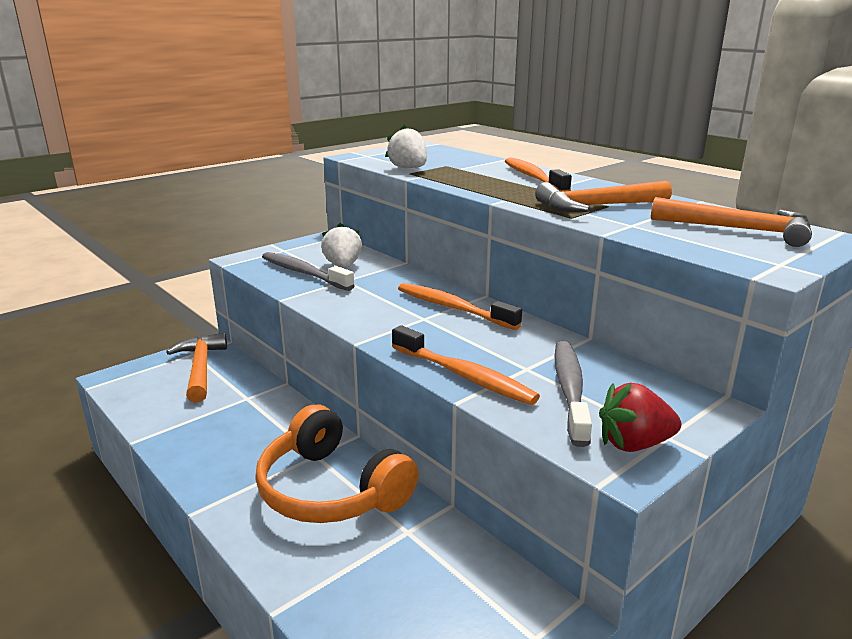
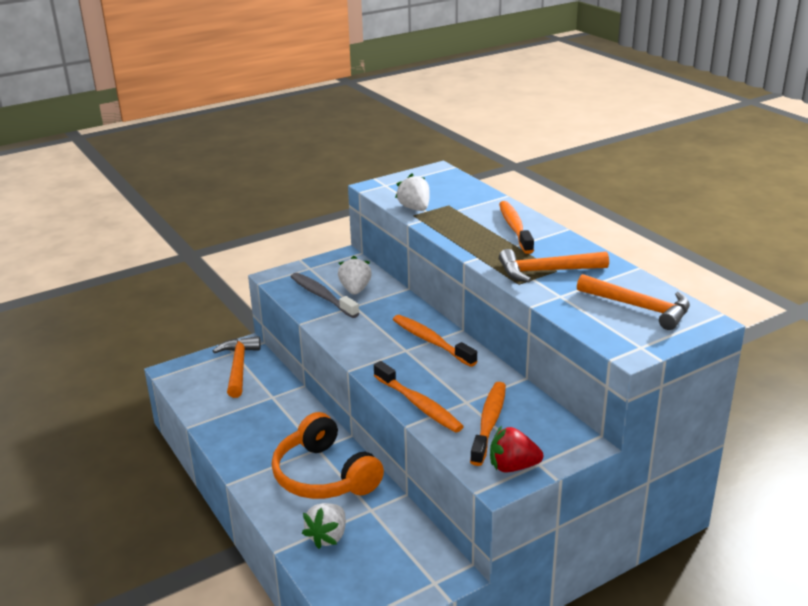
camera: 10 degrees right, 5 degrees up
grey toothbrush [554,341,592,447] -> orange toothbrush [470,382,506,466]
none -> white strawberry [302,503,346,549]

